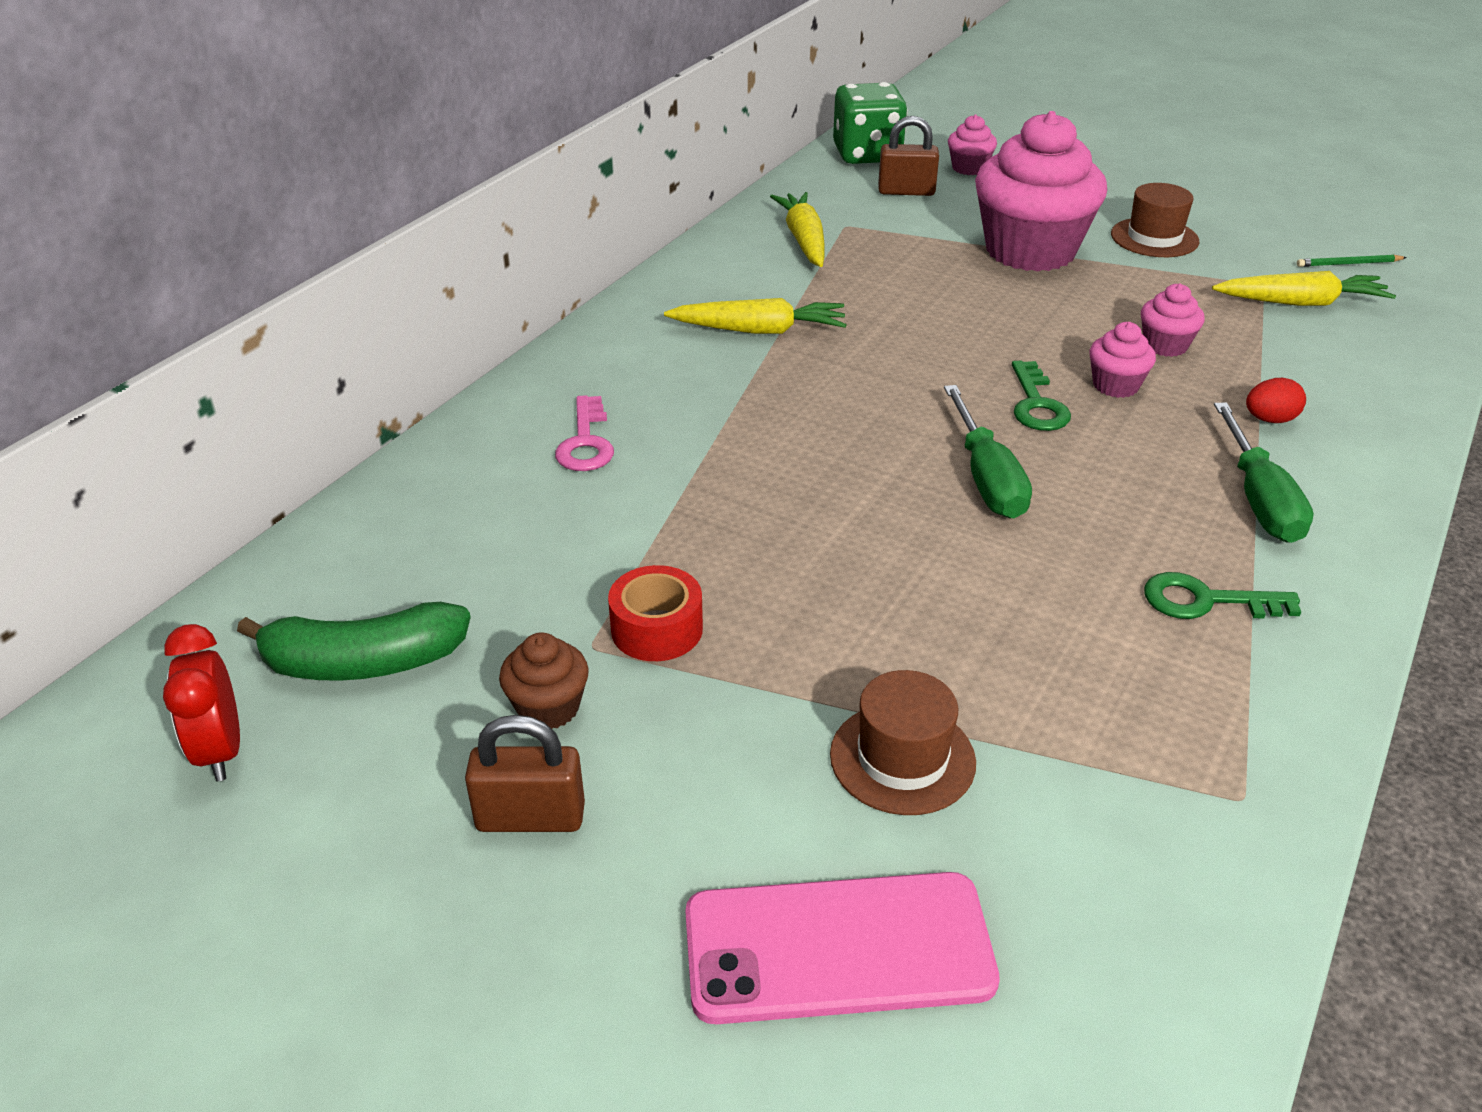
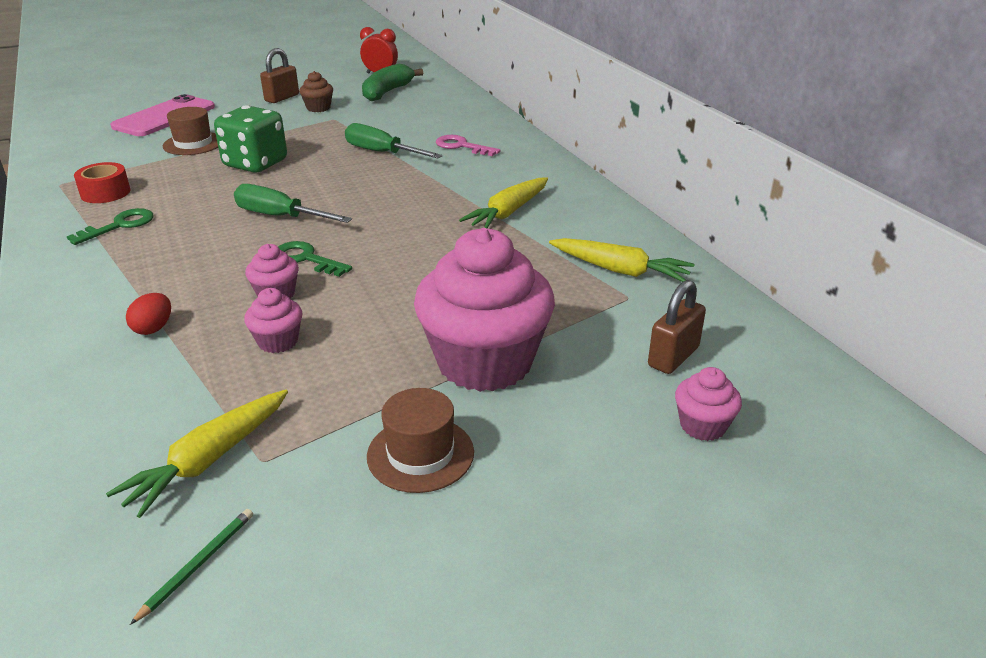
camera: 125 degrees right, 5 degrees down
red tape [608,565,703,661] -> red tape moved to [74,162,130,203]
green dice [833,82,908,164] -> green dice moved to [214,105,287,173]
green screwdriver [1214,403,1314,543] -> green screwdriver moved to [345,123,443,158]

